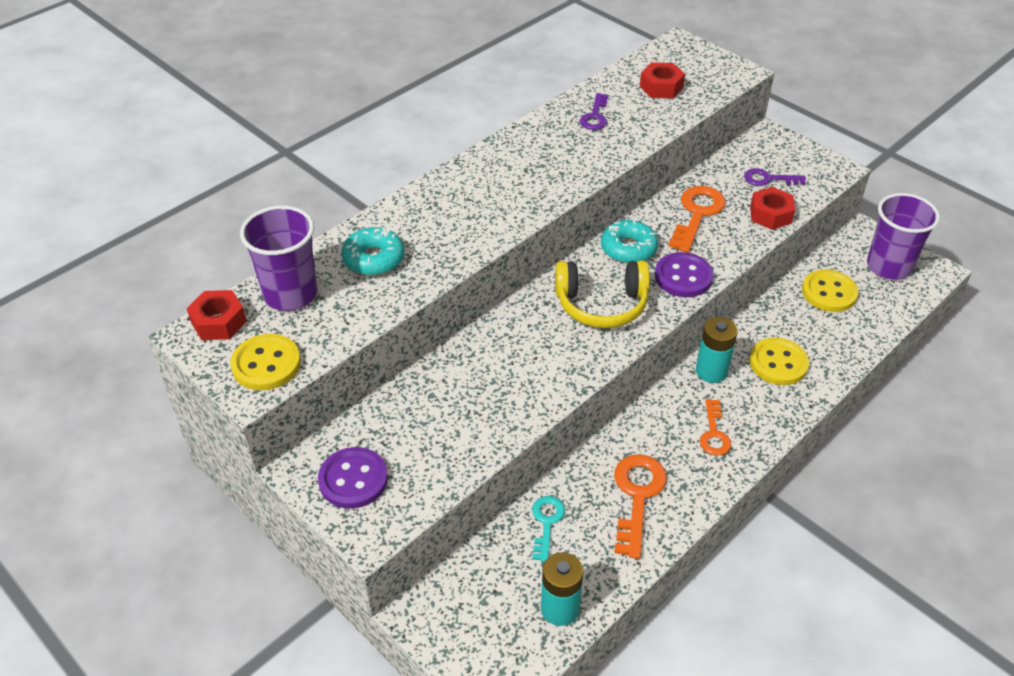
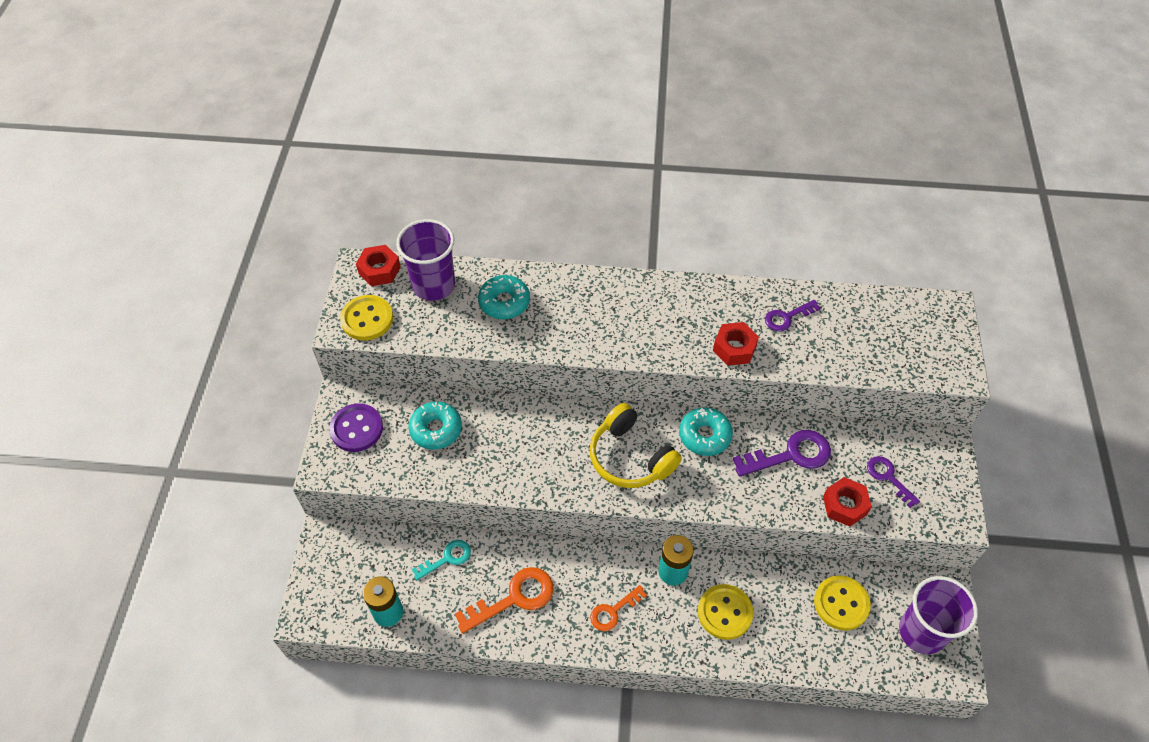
camera: 50 degrees right, 10 degrees up
red nut [640,62,685,99] -> red nut moved to [713,322,759,366]
purple button [655,252,714,297] -> none
orange key [668,186,726,253] -> purple key [733,430,831,477]
none -> turquoise donut [409,401,462,450]

